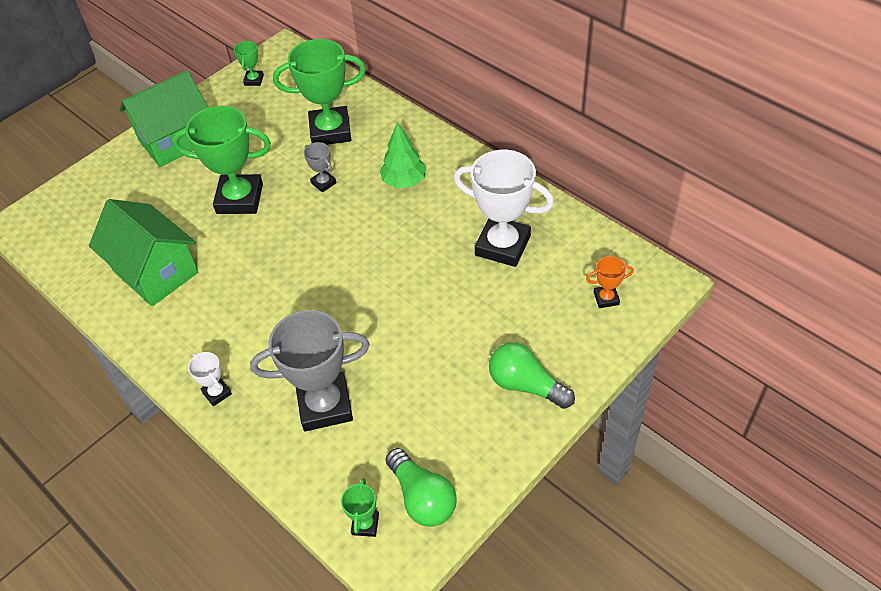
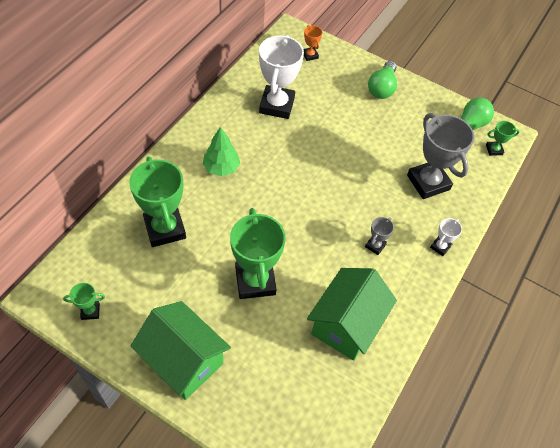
camera: 110 degrees left, 5 degrees up
grey trophy [304,142,336,192] -> grey trophy moved to [365,217,394,255]

